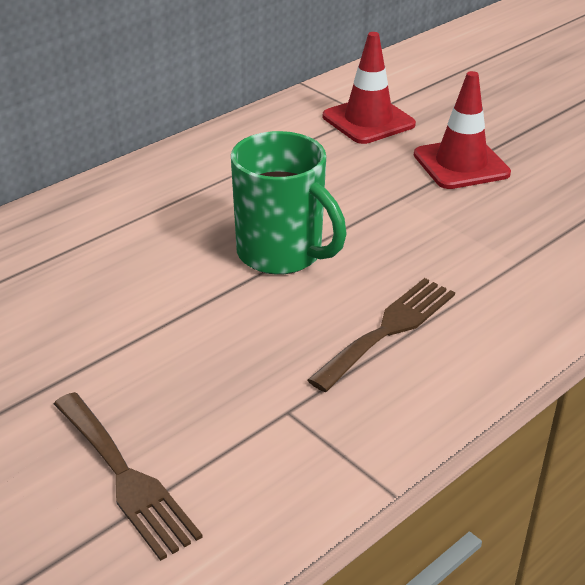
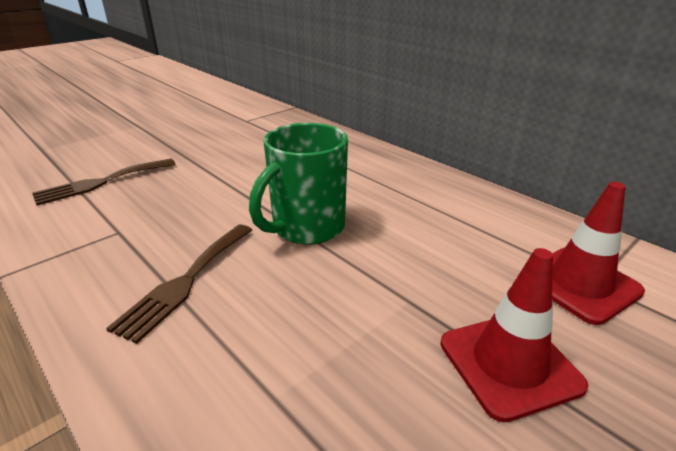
camera: 90 degrees right, 5 degrees down
brown fork [308,278,455,392] -> brown fork turned 75 degrees clockwise [106,225,252,344]

